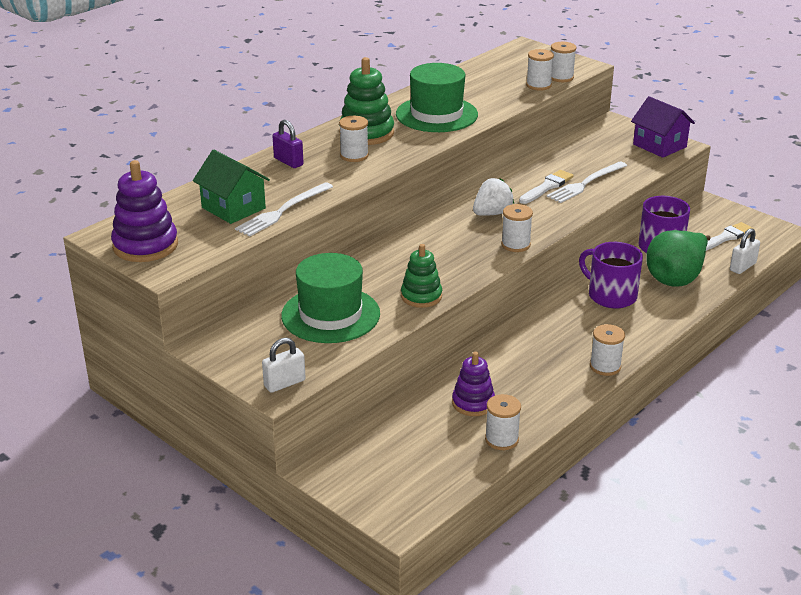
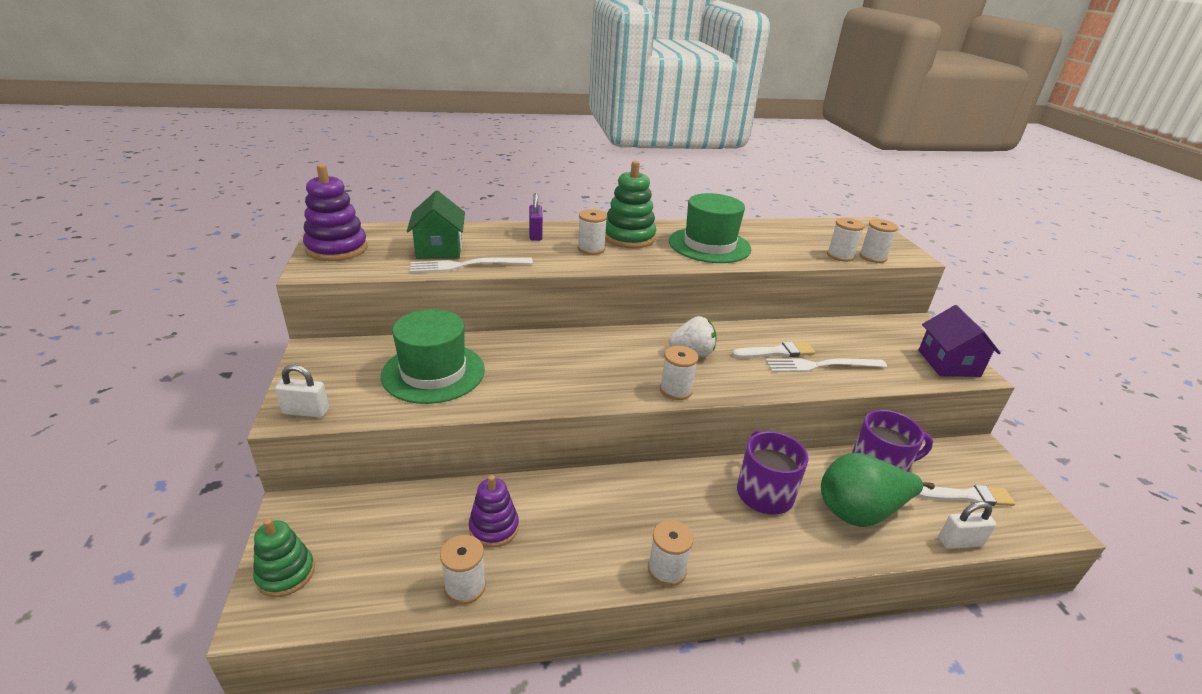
camera: 35 degrees right, 0 degrees up
green stacking toy [401,244,442,308] -> green stacking toy moved to [253,518,315,597]

